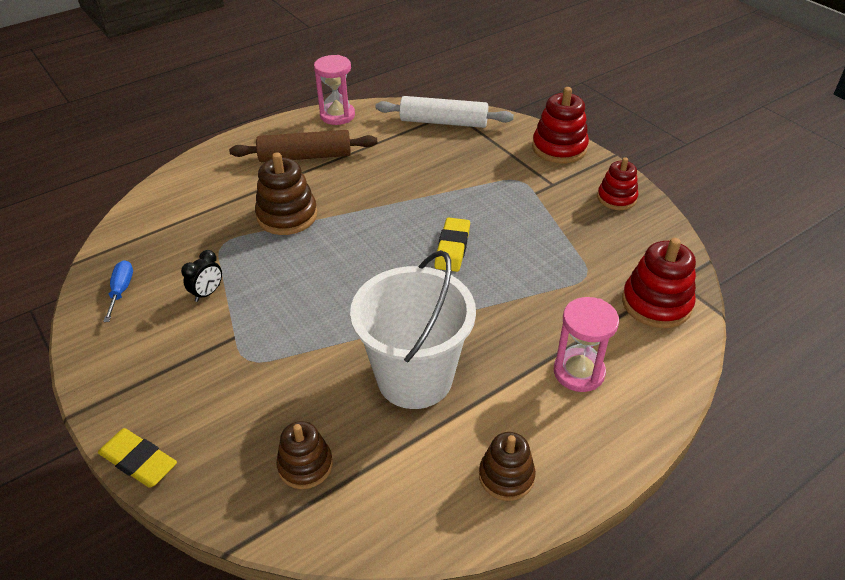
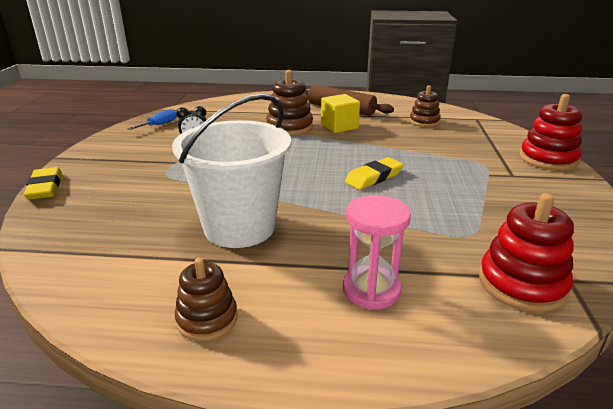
camera: 40 degrees right, 15 degrees down
brown stacking toy [276,421,333,489] -> brown stacking toy moved to [409,85,441,127]
pink hourglass [314,55,355,125] -> none
white rolling pin [376,96,514,128] -> none
red stacking toy [597,157,638,210] -> none
none -> yellow cube [321,94,360,133]

